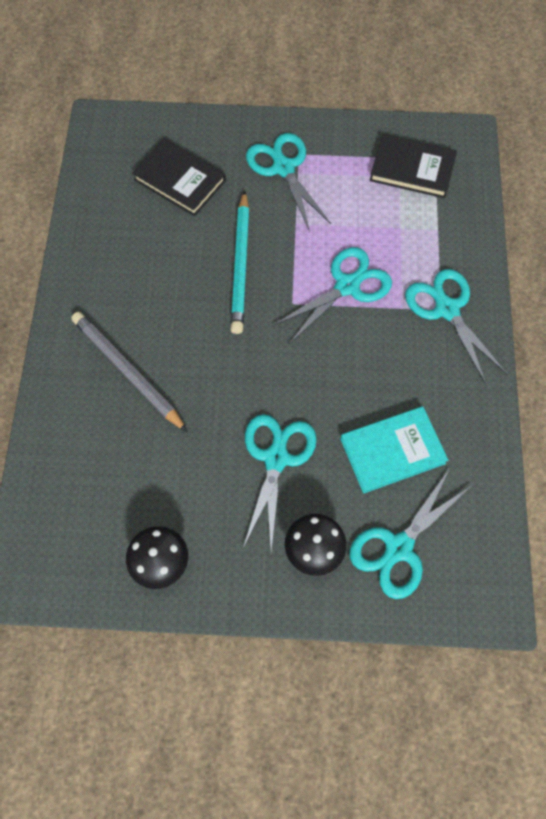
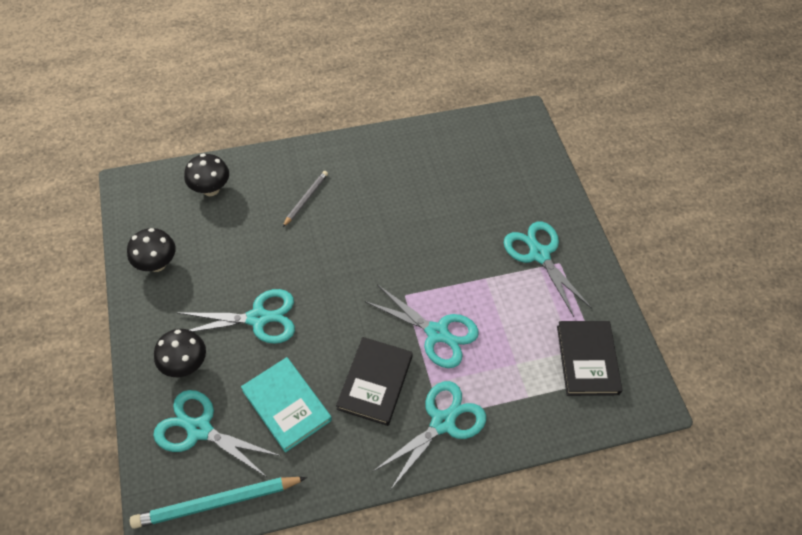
camera: 70 degrees right, 10 degrees down
grey pencil [71,312,188,432] -> grey pencil [282,171,328,228], size x0.57
black book [132,139,226,216] -> black book moved to [336,337,413,426]
turquoise pencil [230,190,249,334] -> turquoise pencil moved to [130,477,307,529]
turquoise scissors [246,133,331,232] -> turquoise scissors turned 75 degrees counterclockwise [504,221,592,317]
none -> black mushroom [184,154,229,196]

